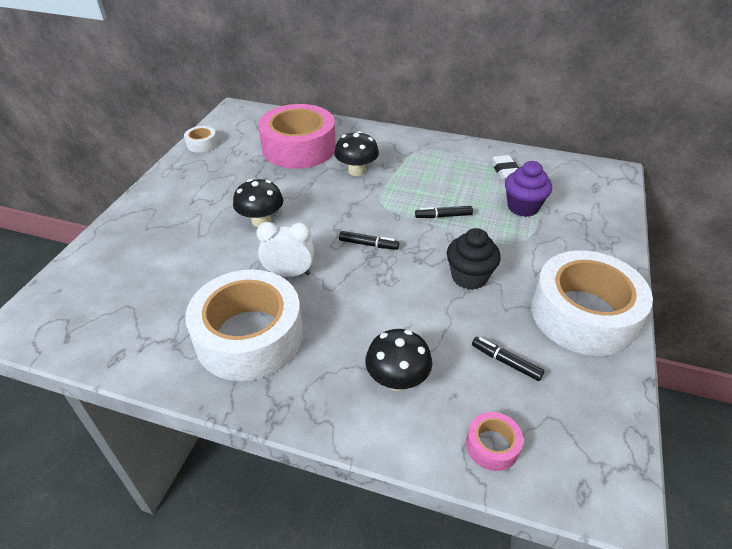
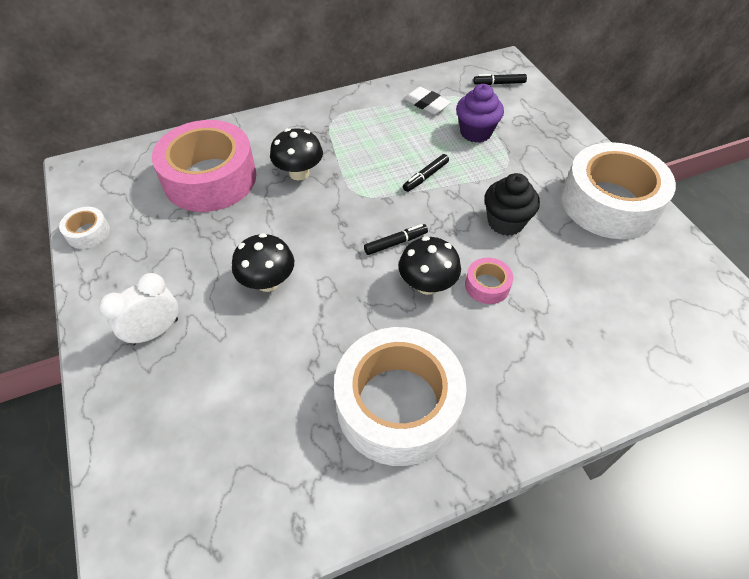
camera: 40 degrees left, 10 degrees up
white clock [257,222,314,277] -> white clock moved to [99,273,178,346]
black mushroom [365,329,432,391] -> black mushroom moved to [399,236,461,295]
pink tape [466,412,523,471] -> pink tape moved to [465,258,513,304]
black marker [472,337,545,381] -> black marker moved to [473,74,527,85]

